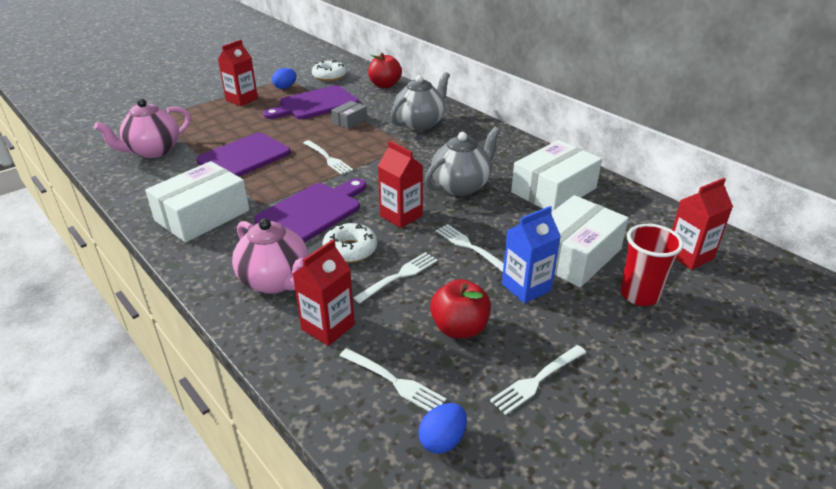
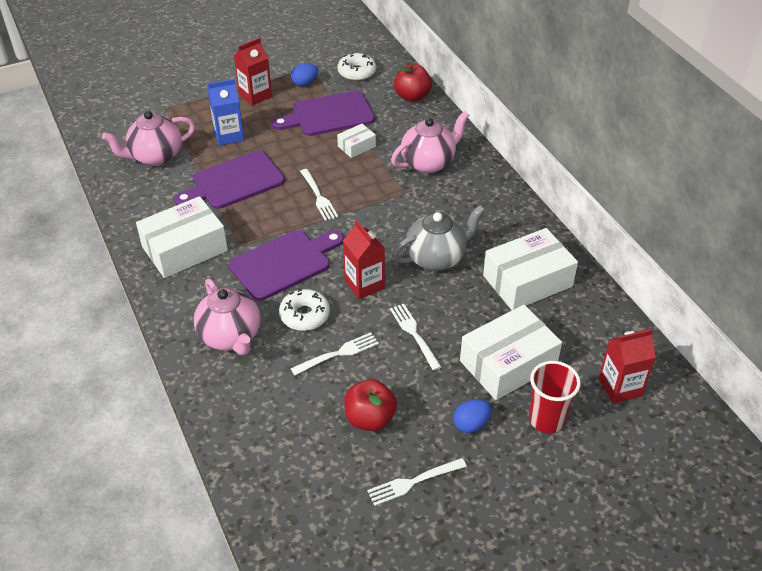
camera: 15 degrees right, 10 degrees up
red carton [293,239,355,346] -> none
grey box [331,101,367,129] -> white box [337,124,376,158]
white fork [340,348,446,411] -> none
grey teapot [390,72,450,131] -> pink teapot [391,111,469,173]
blue egg [418,403,467,454] -> blue egg moved to [453,399,491,433]
blue carton [502,206,561,303] -> blue carton moved to [208,79,244,146]

